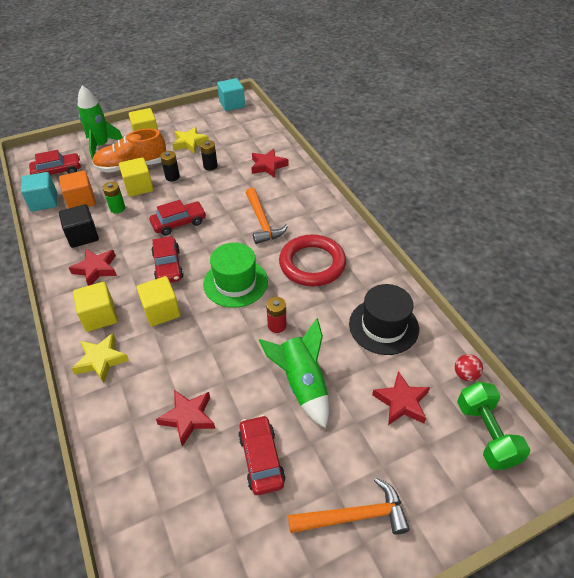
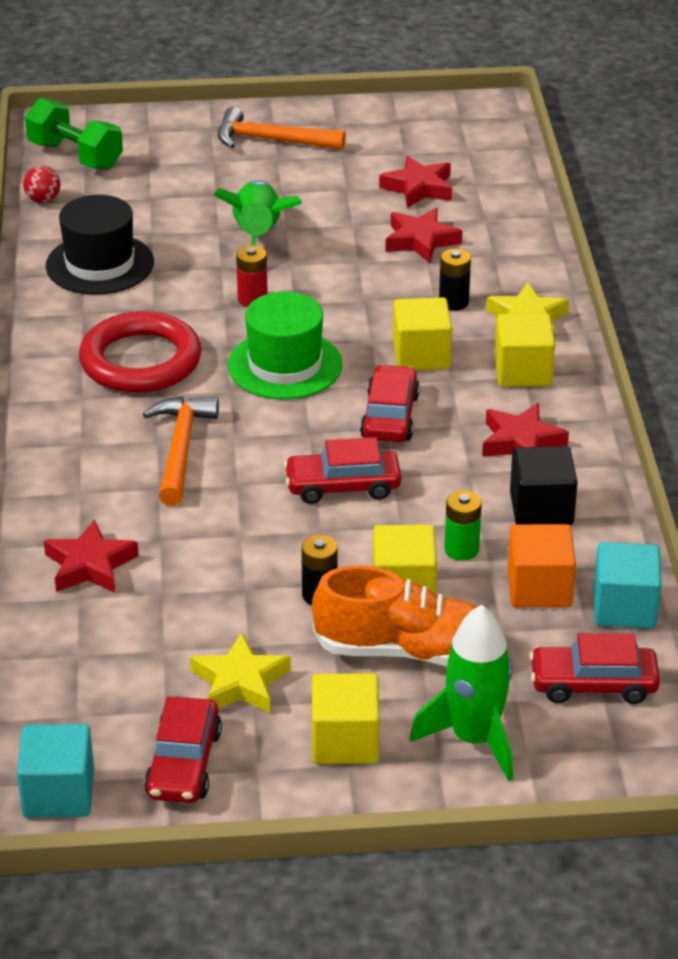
camera: 160 degrees left, 10 degrees down
black battery [200,140,218,171] -> black battery moved to [439,248,471,311]
red car [238,415,286,495] -> red car moved to [144,696,222,803]
red star [372,371,430,425] -> red star moved to [379,156,452,208]
green dumbbell [457,382,531,470] -> green dumbbell turned 60 degrees counterclockwise [25,98,123,170]

